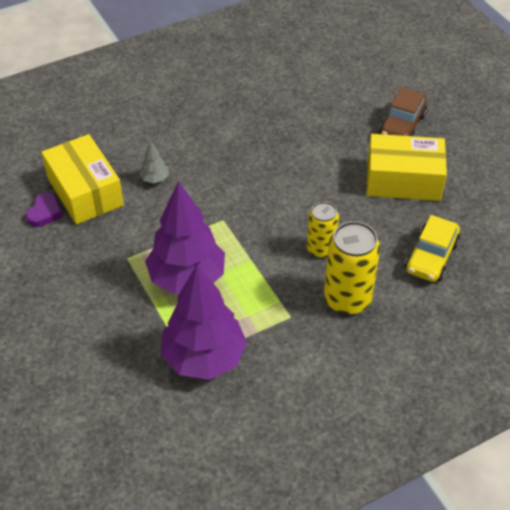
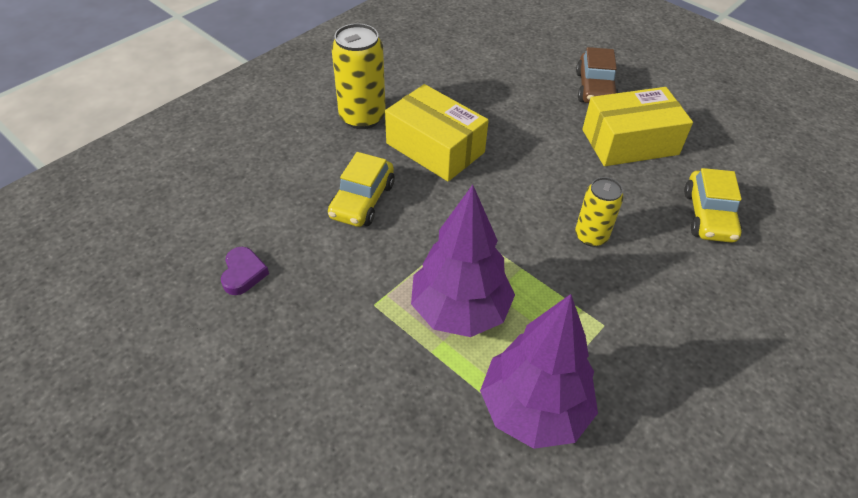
camera: 20 degrees left, 0 degrees up
yellow box [41,134,124,225] -> yellow box moved to [385,84,489,182]
grey tree [139,140,169,183] -> yellow car [328,152,395,227]
yellow can [324,221,380,315] -> yellow can moved to [331,23,386,129]

